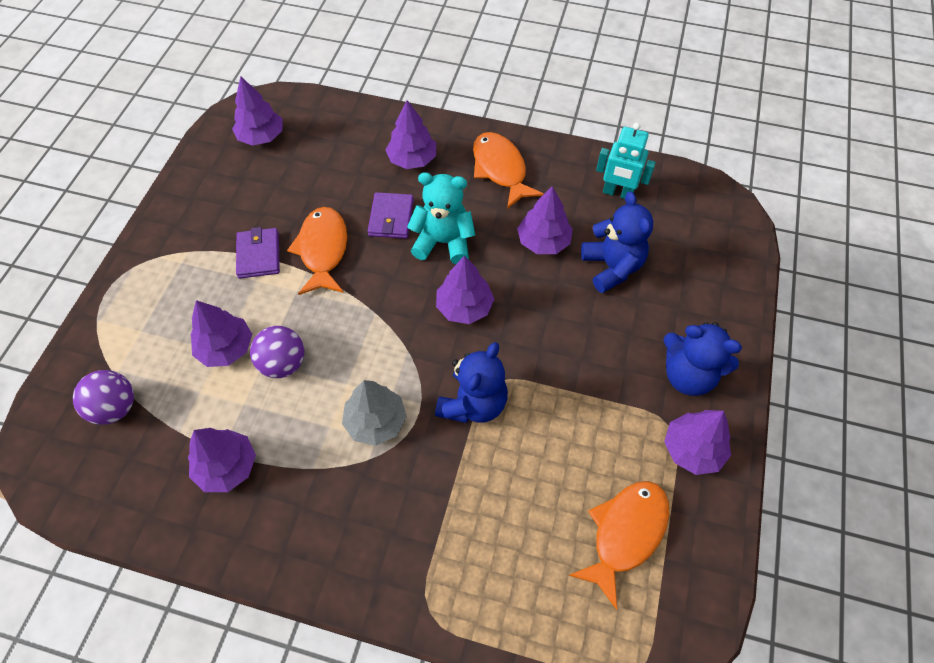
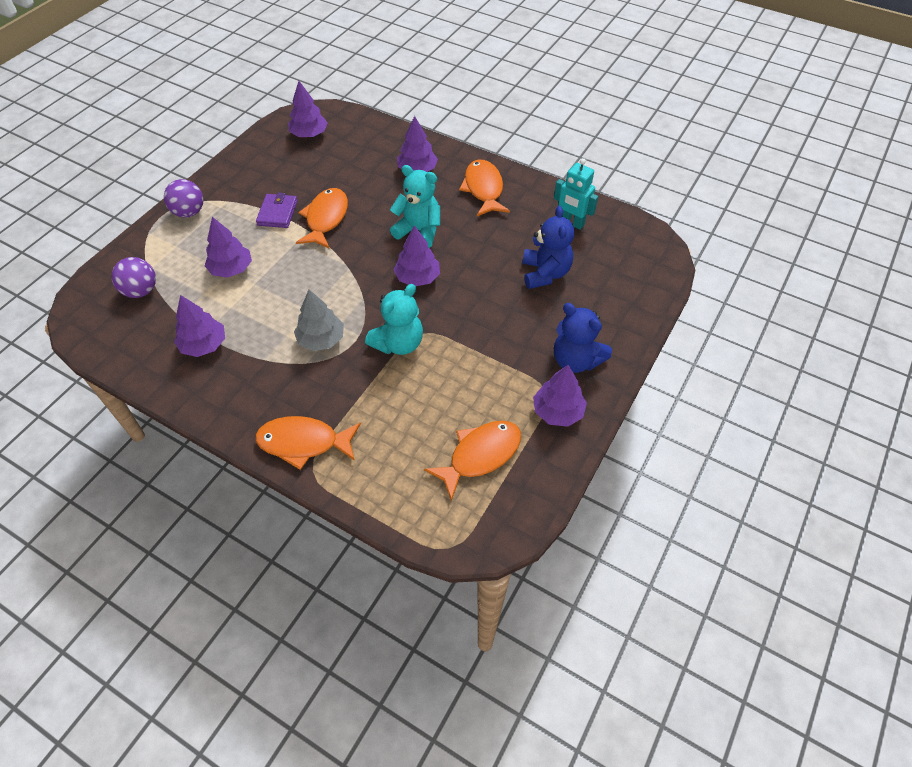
camera: 15 degrees right, 5 degrees down
purple ball [250,326,304,378] -> purple ball moved to [164,179,203,218]
purple wallet [368,192,414,239] -> none
blue teddy bear [435,342,508,423] -> turquoise teddy bear [365,284,423,355]
purple tree [517,186,573,254] -> none
none -> orange fish [255,416,361,470]

